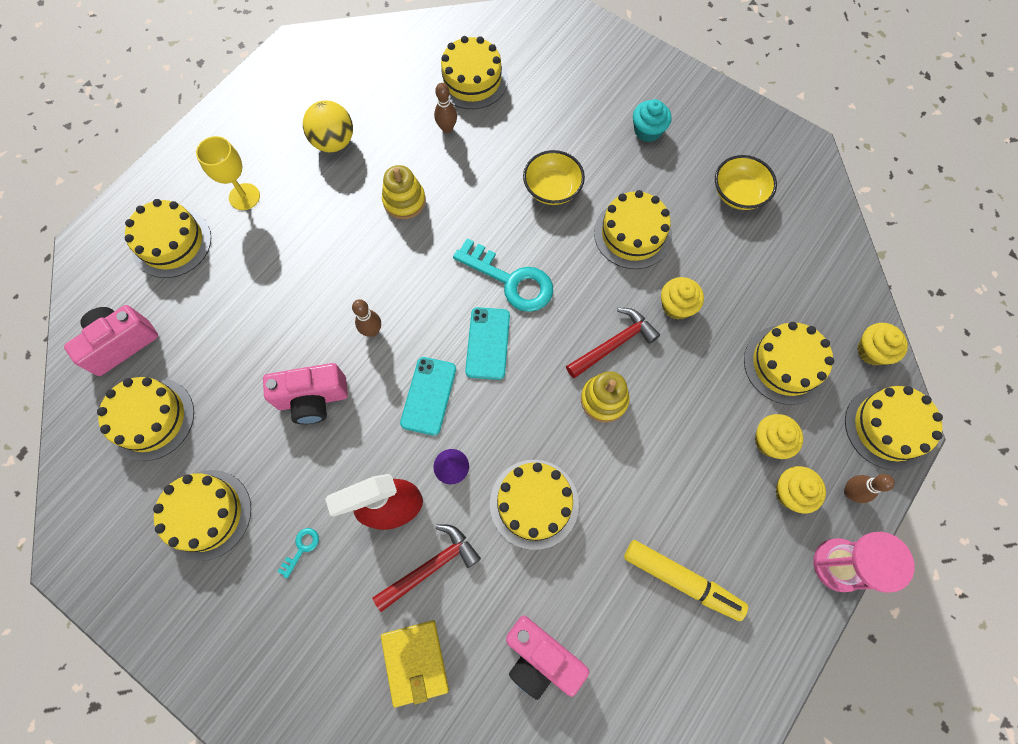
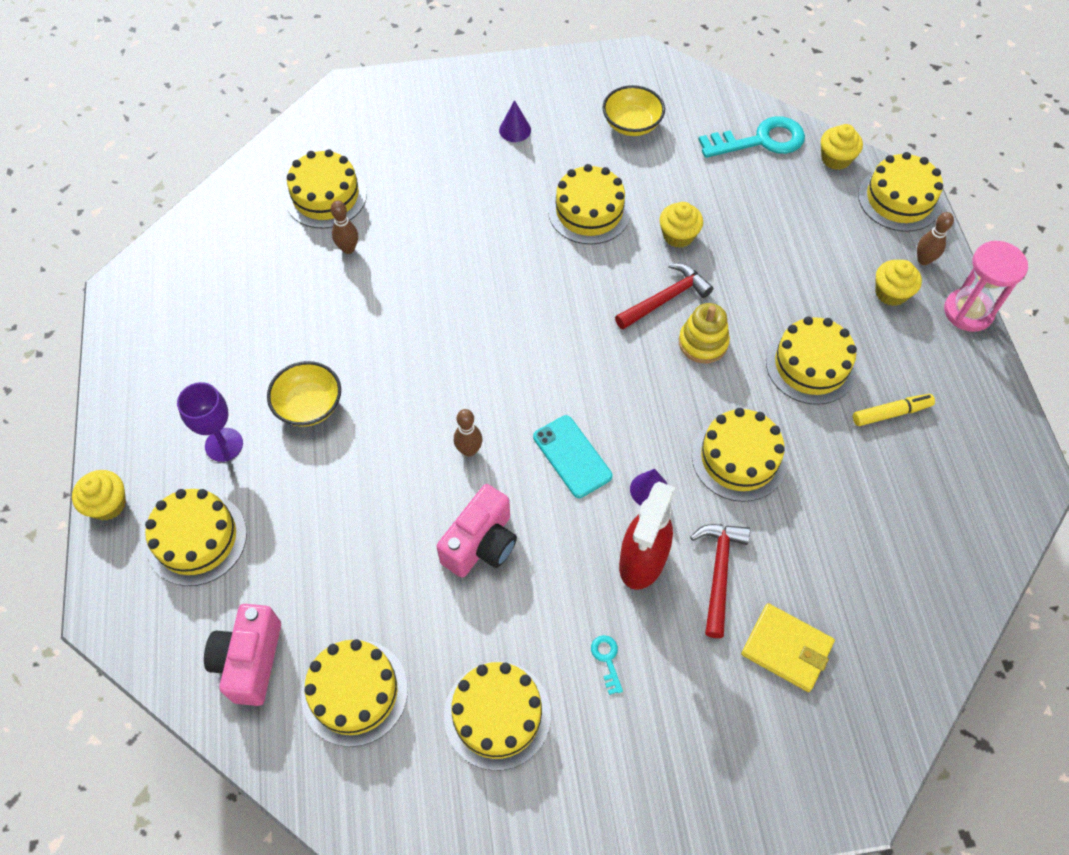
camera: 45 degrees left, 10 degrees down
yellow goblet [196,136,260,210] -> purple goblet [177,382,243,462]
yellow ball [303,100,353,152] -> none
yellow stacking toy [382,165,426,219] -> none
turquoise key [453,238,553,312] -> turquoise key moved to [698,116,805,158]
turquoise phone [465,307,510,380] -> none
pink camera [506,616,589,700] -> none
yellow bowl [523,150,585,205] -> yellow bowl moved to [267,361,341,427]
red hammer [566,308,660,378] -> red hammer turned 45 degrees clockwise [615,263,713,330]
yellow marker [624,540,748,621] -> yellow marker [853,394,935,426], size x0.67
turquoise cupcake [633,99,672,142] -> purple cone [499,100,531,142]
yellow cake [744,322,834,405] -> yellow cake moved to [766,316,857,405]
yellow cupcake [755,414,803,459] -> yellow cupcake moved to [72,470,126,520]

